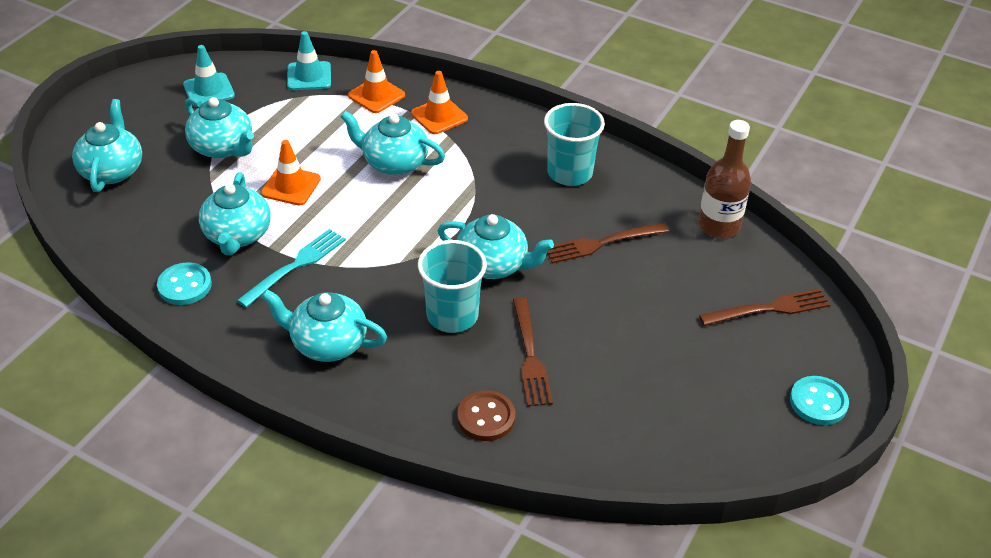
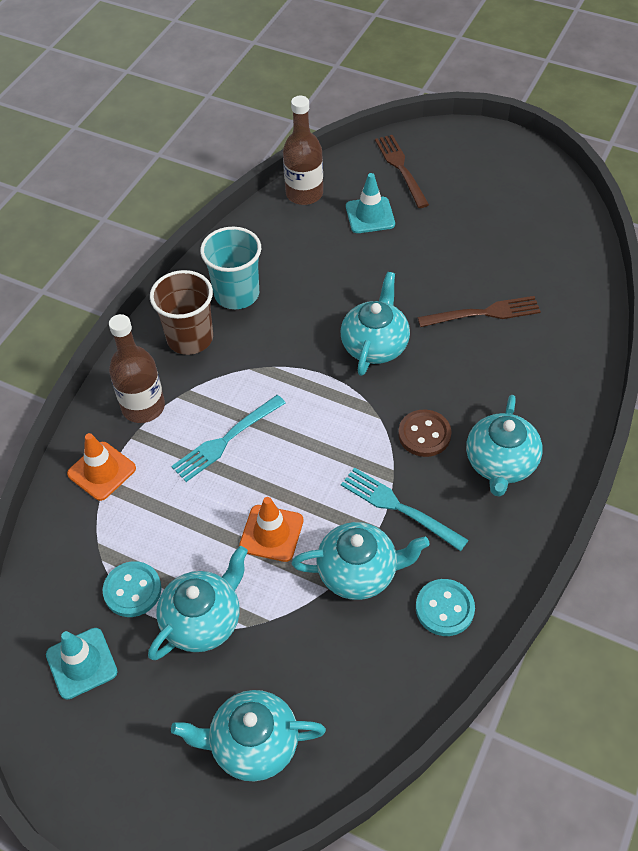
camera: 90 degrees left, 10 degrees up
turquoise traffic cone [287,31,331,90] -> turquoise traffic cone moved to [346,173,395,233]
turquoise teapot [341,111,445,175] -> turquoise fork [171,395,285,482]
orange traffic cone [411,71,468,134] -> brown bottle [109,314,165,423]
turquoise cup [418,240,487,333] -> none
brown button [457,390,515,441] -> brown button moved to [398,409,451,457]
brown fork [547,223,669,264] -> none
turquoise button [790,376,849,425] -> turquoise button moved to [103,561,161,617]
none -> brown cup [150,270,213,355]

